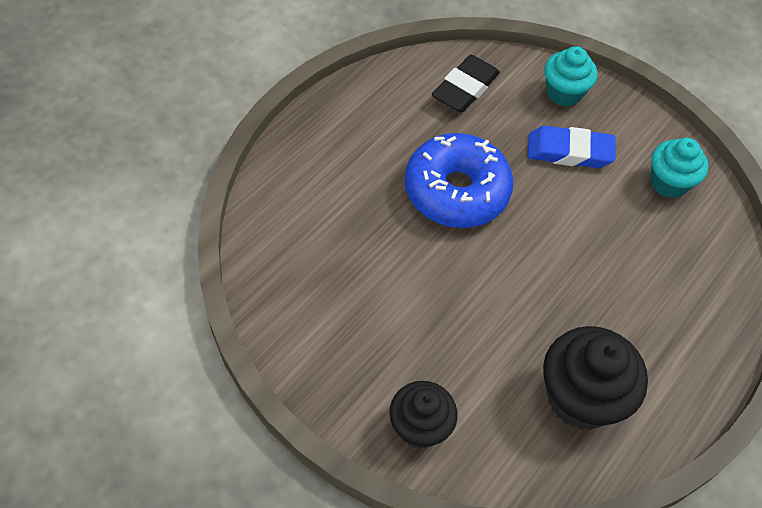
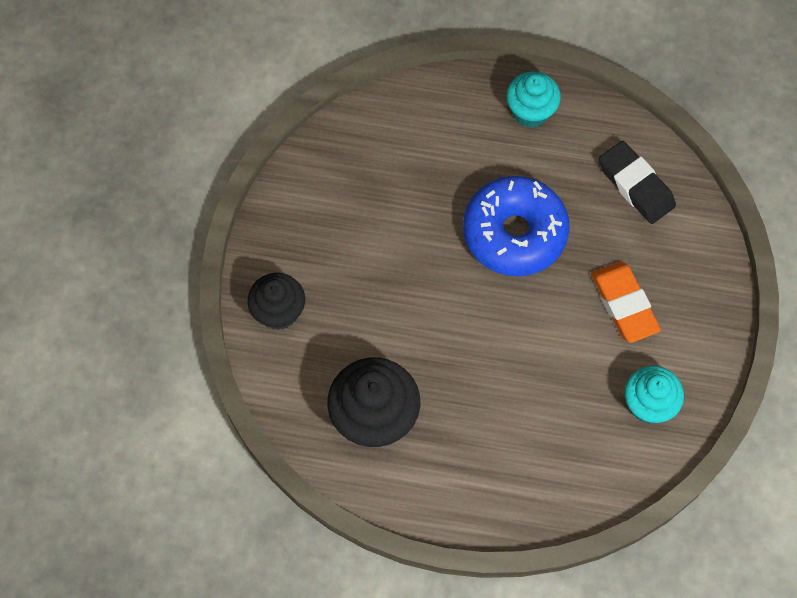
camera: 65 degrees right, 10 degrees up
black eraser [432,55,500,113] -> black eraser turned 45 degrees clockwise [599,141,676,224]
blue eraser [527,126,616,168] -> orange eraser [591,262,661,343]
turquoise cupcake [545,46,597,107] -> turquoise cupcake moved to [506,72,561,128]

